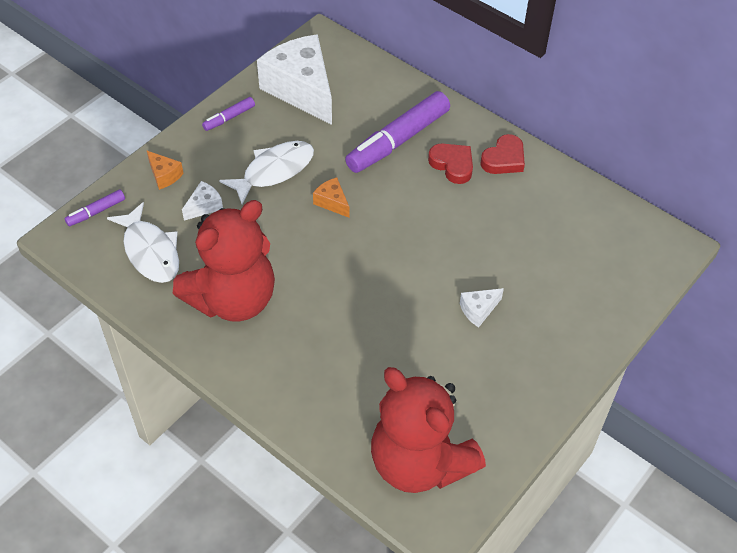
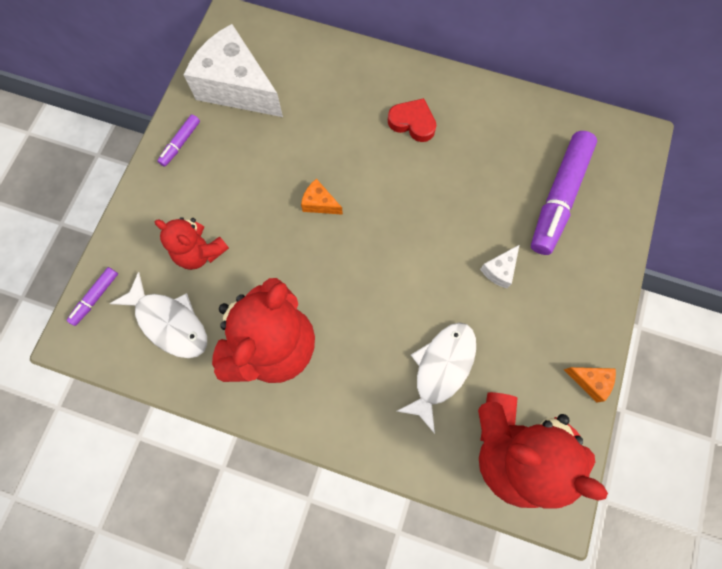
camera: 20 degrees left, 20 degrees up
orange cheese [146,150,184,190] -> orange cheese moved to [564,367,616,403]
white cheese [182,181,223,220] -> red teddy bear [155,217,229,270]
white fish [219,141,314,204] -> white fish moved to [397,322,476,434]
purple marker [345,91,450,173] -> purple marker moved to [531,131,597,255]
red heart [480,134,525,174] -> none

